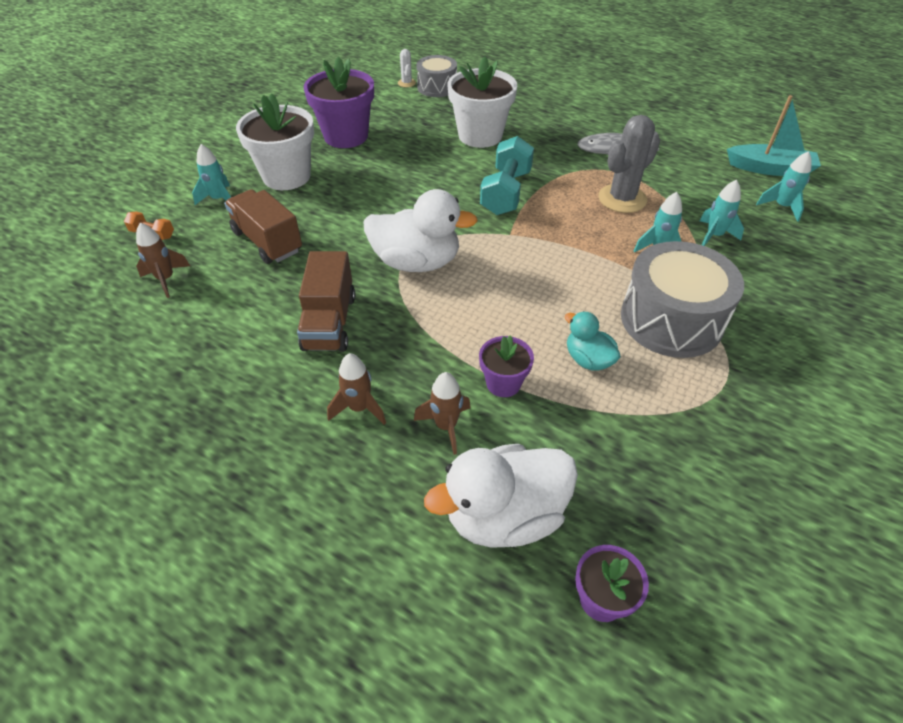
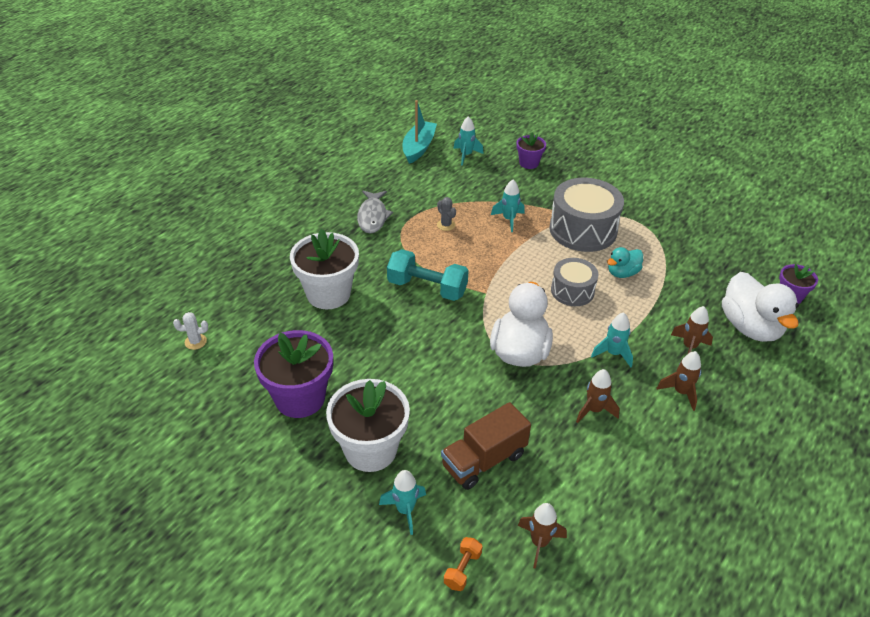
camera: 85 degrees left, 5 degrees down
brown truck [297,251,355,352] -> brown rocket [576,369,619,423]
grey drum [416,55,457,97] -> grey drum moved to [551,258,598,306]
purple flower pot [479,335,534,397] -> purple flower pot moved to [517,133,546,169]
grey cactus [598,115,660,213] -> grey cactus [437,197,456,231], size x0.48
turquoise rocket [700,180,744,246] -> turquoise rocket moved to [591,312,633,367]

